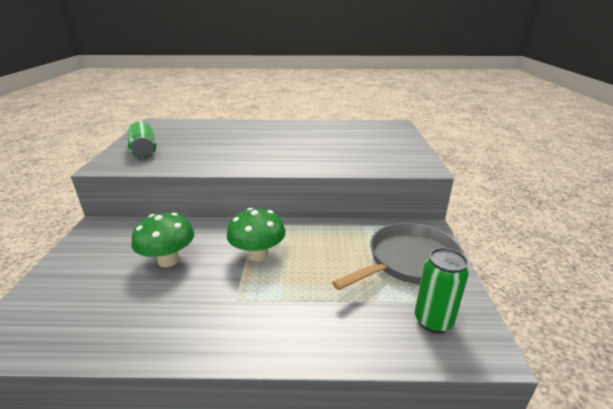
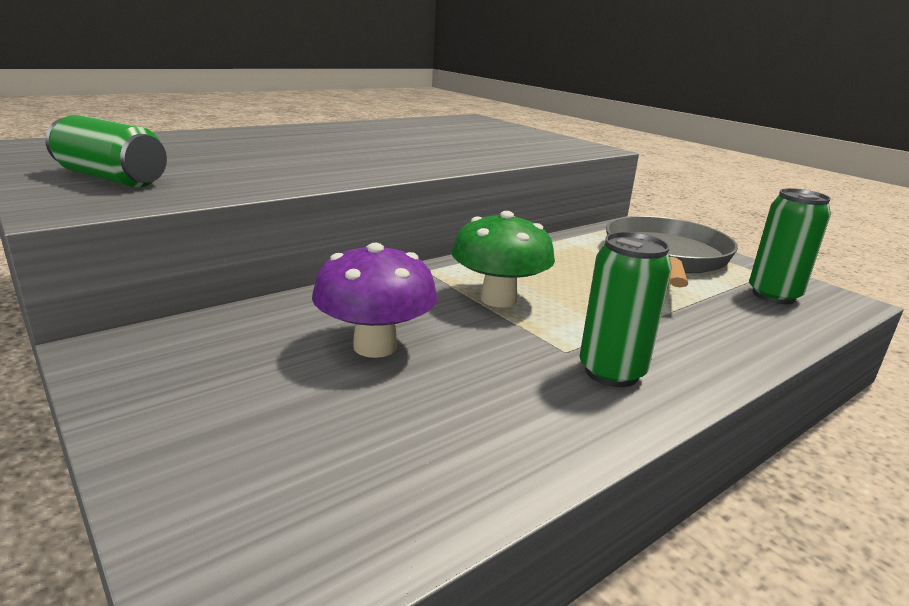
camera: 40 degrees left, 5 degrees down
green mushroom [131,213,194,267] -> purple mushroom [312,243,438,358]
none -> green can [580,232,672,387]

